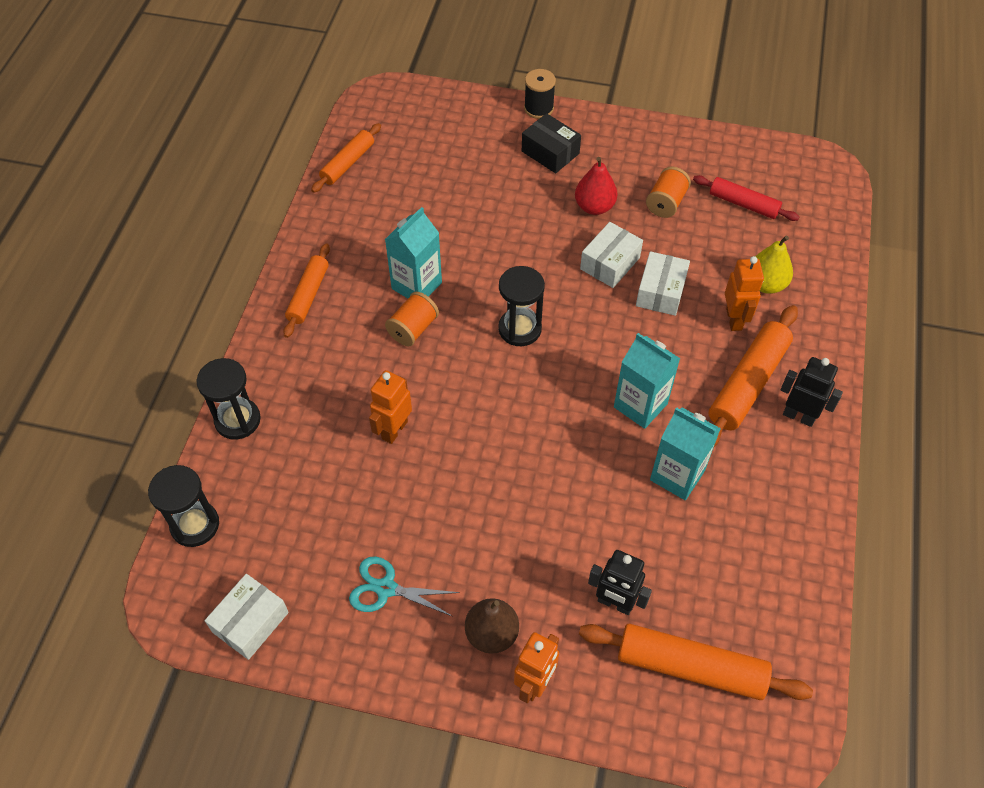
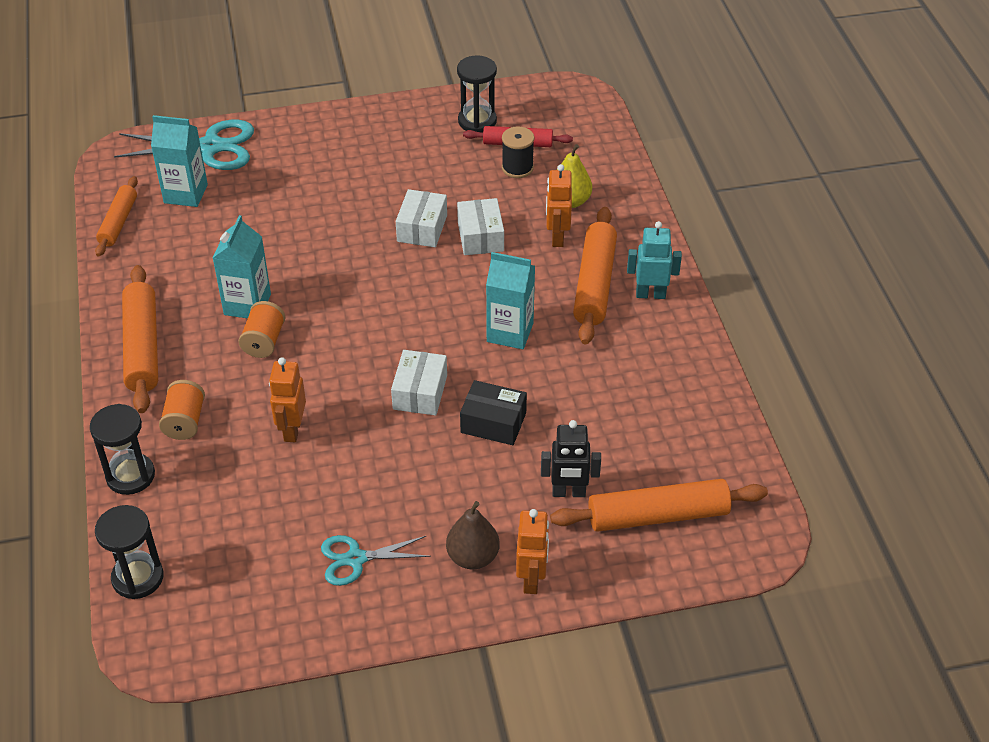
camera: 25 degrees left, 10 degrees down
white box [205,574,289,660] -> white box moved to [391,350,447,415]
orange rolling pin [283,243,330,338] -> orange rolling pin [122,265,158,413], size x1.58
black hourglass [498,266,545,346] -> black hourglass moved to [457,55,497,133]
black box [522,113,581,173] -> black box moved to [460,380,527,445]
black spool [524,69,556,119] -> black spool moved to [502,126,534,178]
red pear [575,157,617,215] -> none
orange spool [646,167,691,218] -> orange spool moved to [159,380,205,440]
turquoise carton [650,407,721,500] -> turquoise carton moved to [151,115,208,207]
orange robot [725,256,764,331] -> orange robot turned 150 degrees counterclockwise [546,164,572,247]
black robot [780,357,843,427] -> turquoise robot [627,221,682,299]
none -> turquoise scissors [114,120,254,170]

